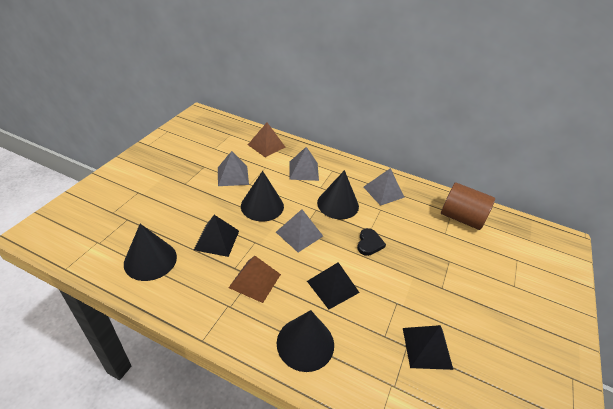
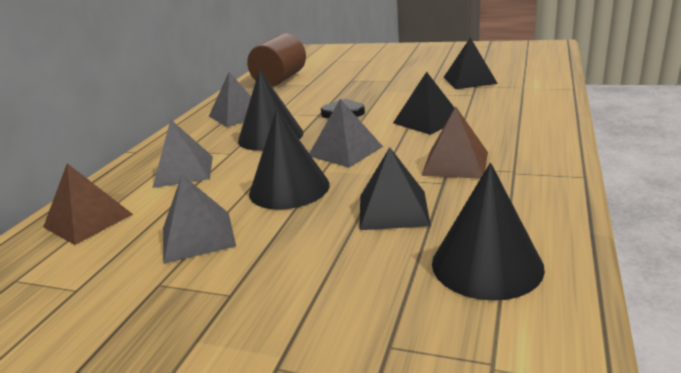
camera: 90 degrees left, 15 degrees down
black cone [277,310,334,372] -> none

